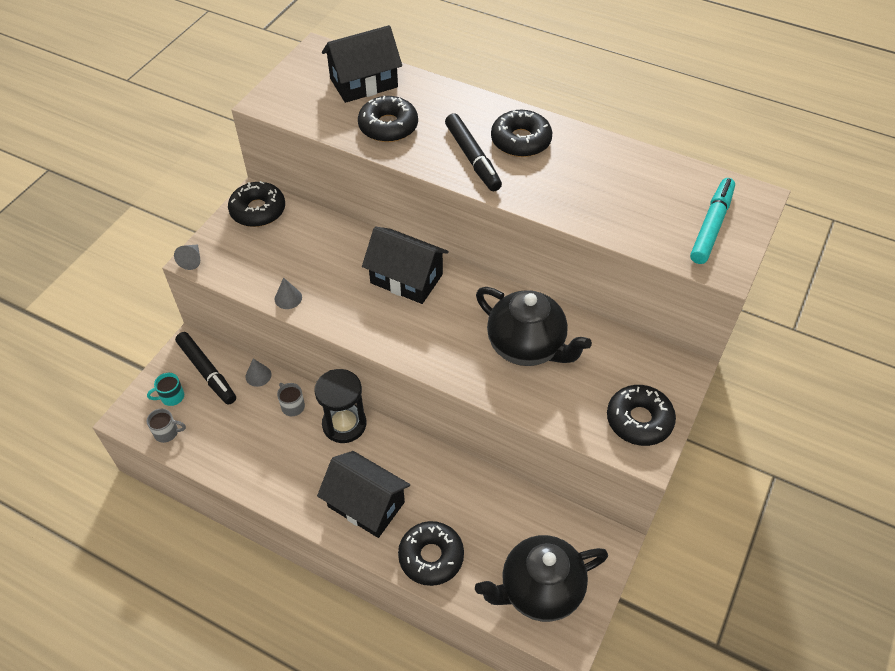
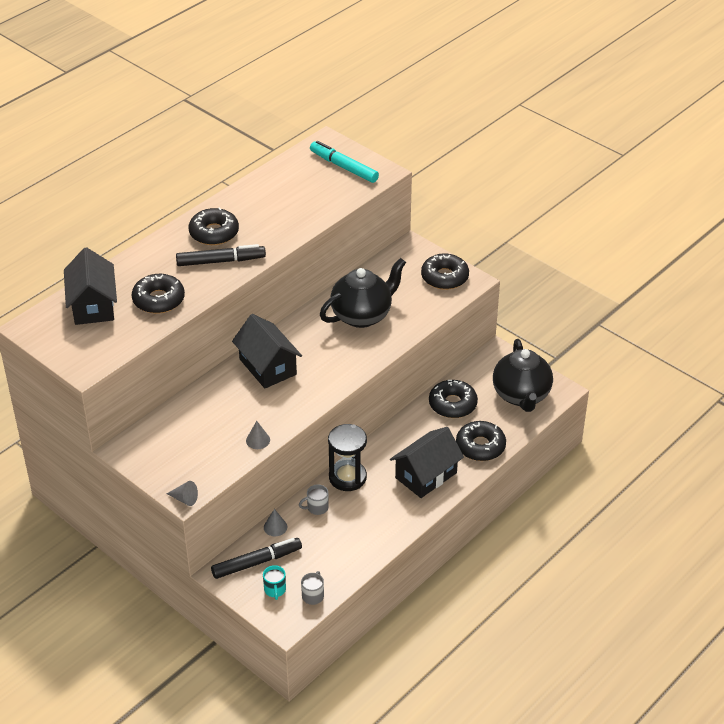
camera: 75 degrees left, 10 degrees down
black donut [228,181,285,227] -> black donut moved to [429,380,478,418]
black house [362,226,449,304] -> black house turned 75 degrees counterclockwise [232,314,302,388]

